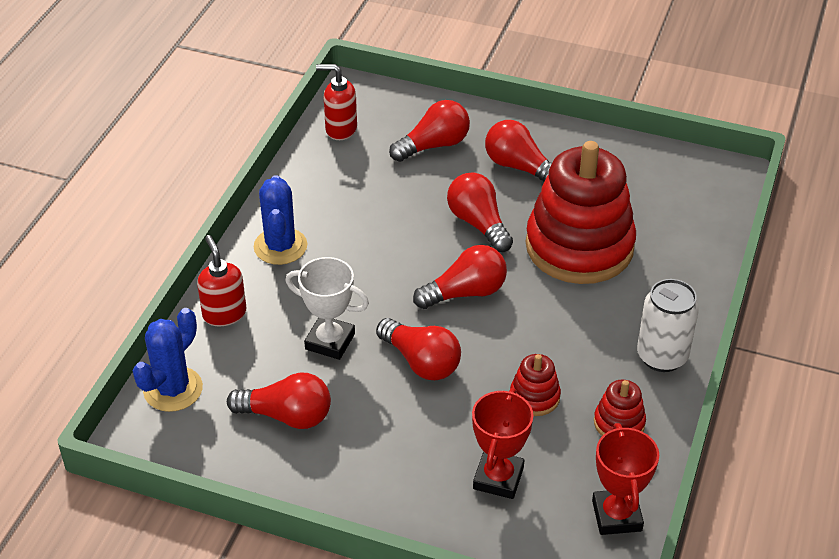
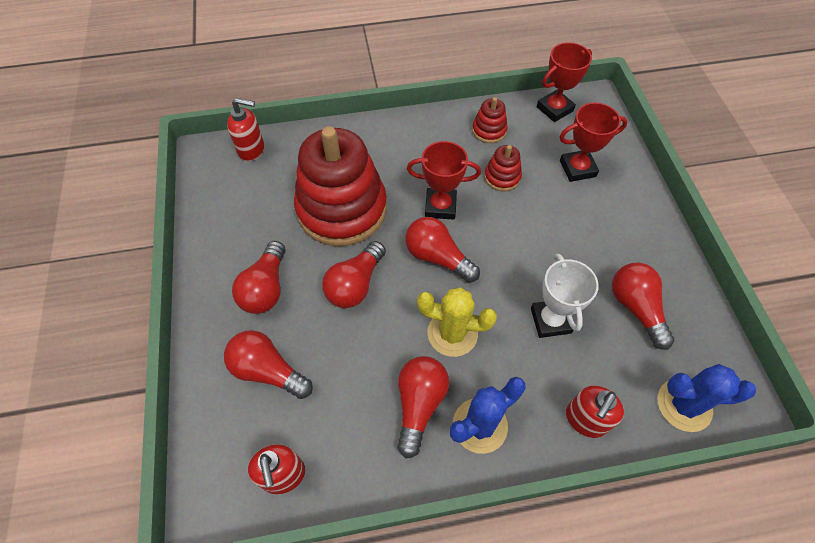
camera: 120 degrees left, 15 degrees up
red light bulb [376,318,461,380] -> red light bulb moved to [397,356,449,459]
white can [637,279,699,372] -> none
none -> red soap dispenser [227,98,264,161]
none -> red trophy [407,141,481,220]
none -> yellow cactus [417,287,497,357]

